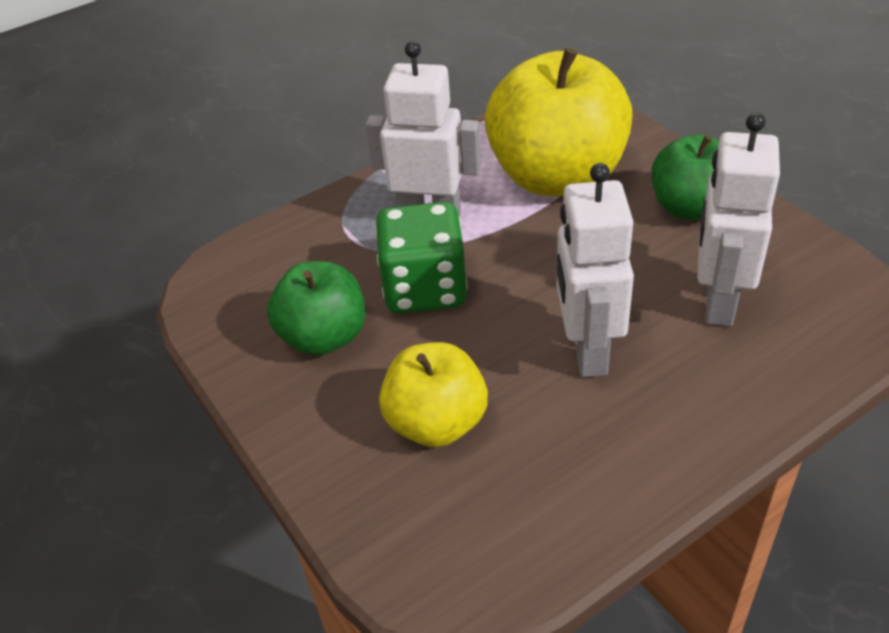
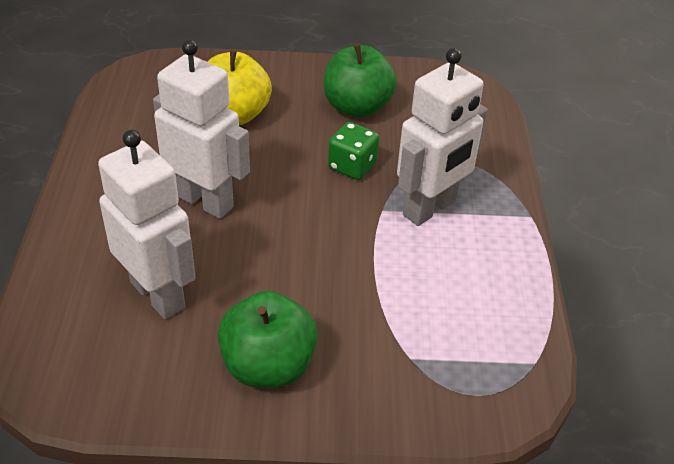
camera: 120 degrees right, 0 degrees up
green dice [375,202,468,313] -> green dice [328,122,379,180], size x0.58
yellow apple [485,47,633,196] -> none

